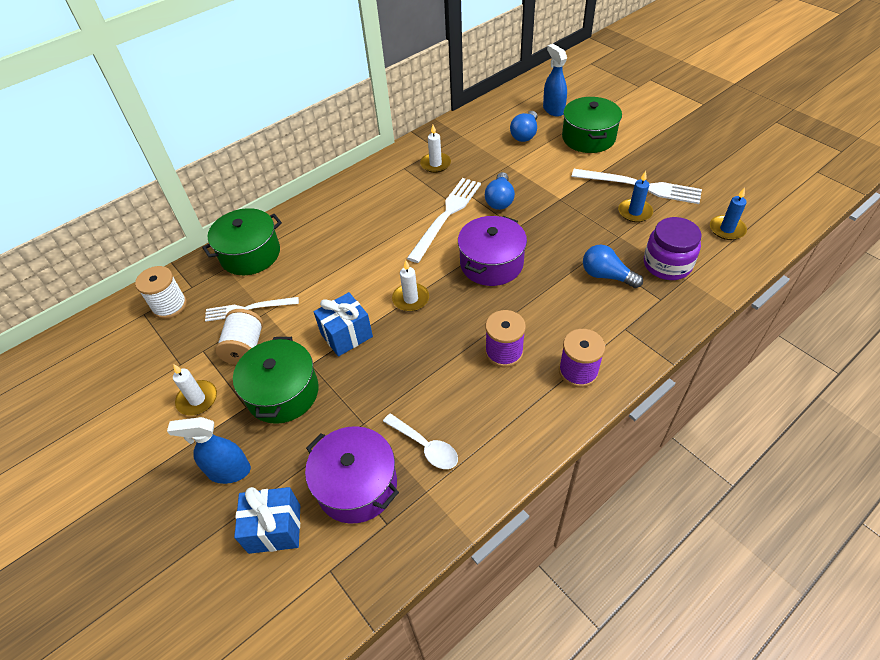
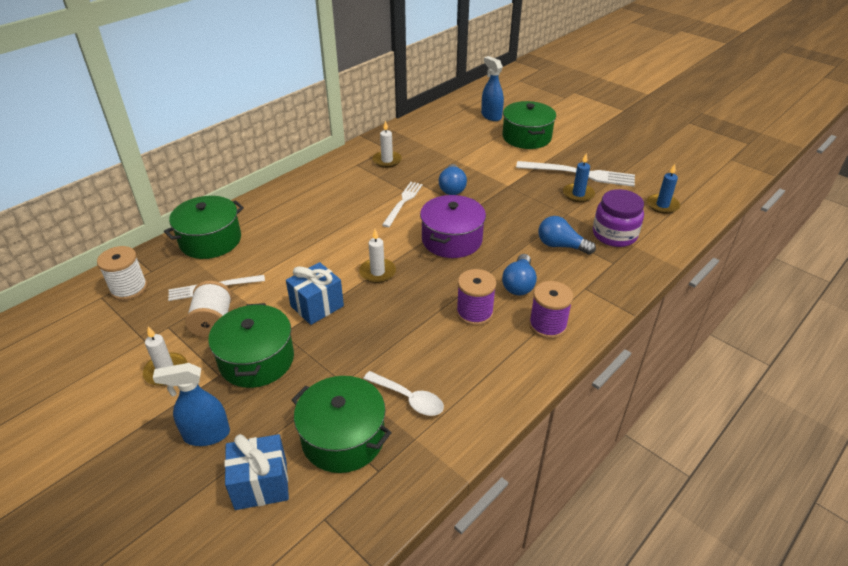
camera: 10 degrees left, 10 degrees down
purple pot [305,426,399,524] -> green pot [292,376,392,473]
white fork [407,178,481,263] -> white fork [382,182,423,227], size x0.65
blue light bulb [510,111,537,142] -> blue light bulb moved to [502,254,537,295]

